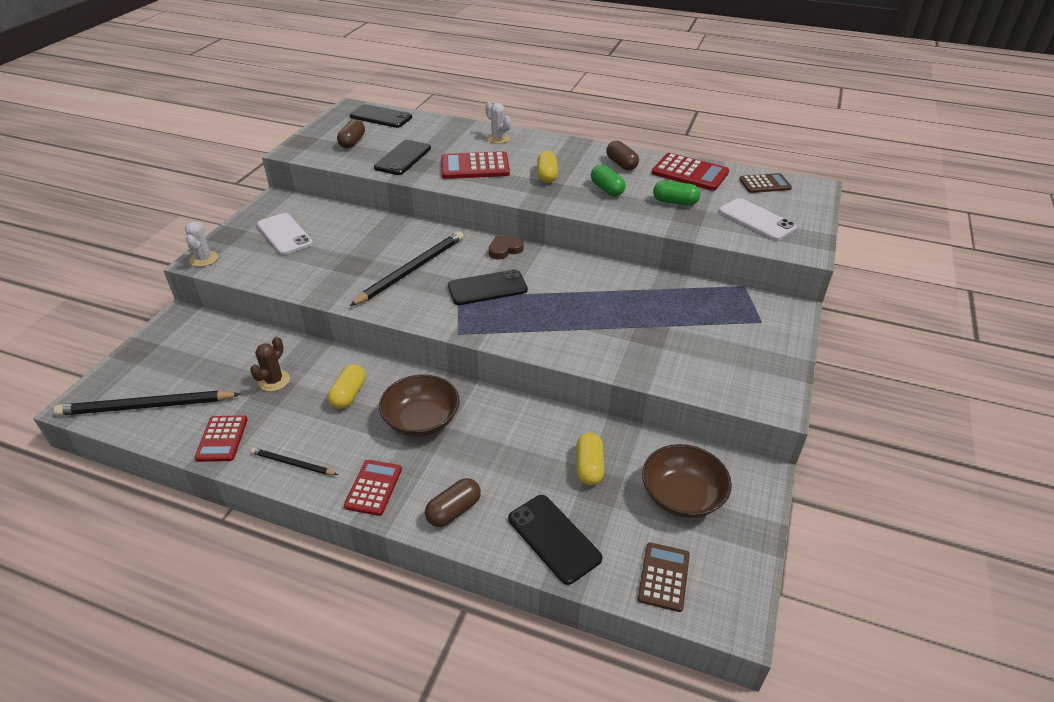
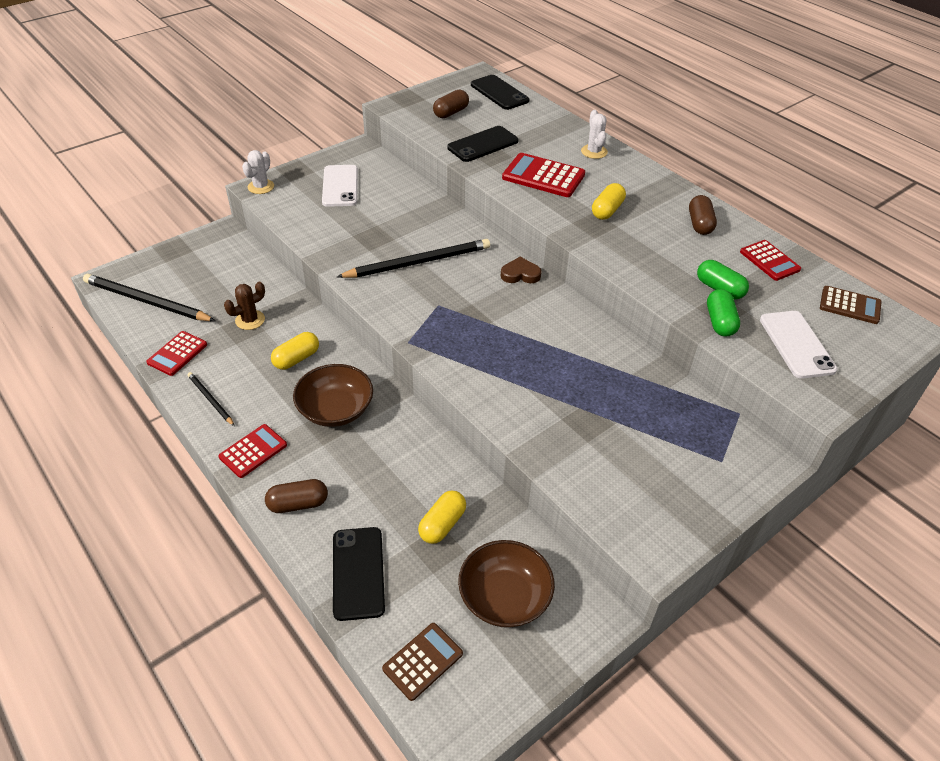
camera: 30 degrees right, 5 degrees up
black phone [448,269,528,305] -> none
green capsule [591,165,626,197] -> green capsule moved to [707,289,740,337]
red calculator [652,153,729,191] -> red calculator [740,240,801,281], size x0.65

